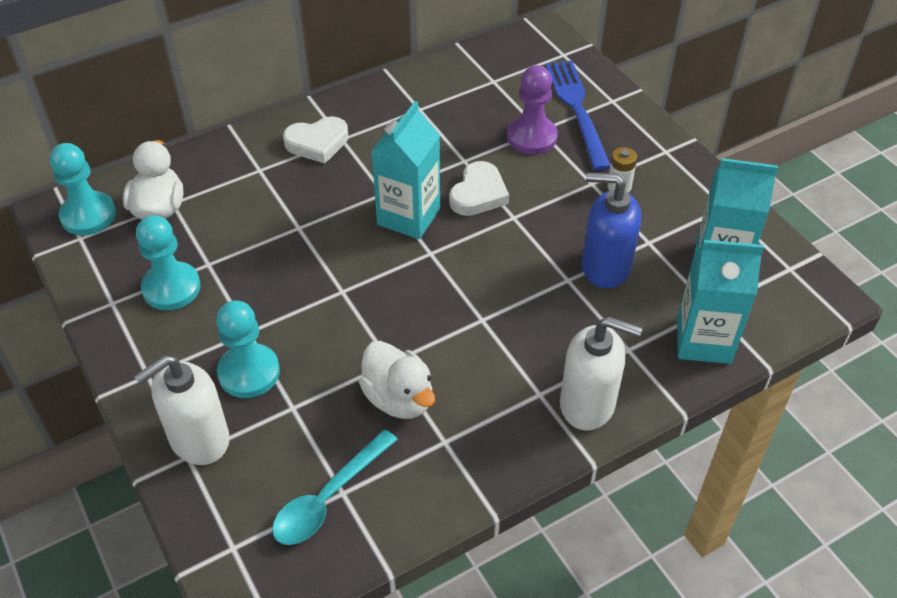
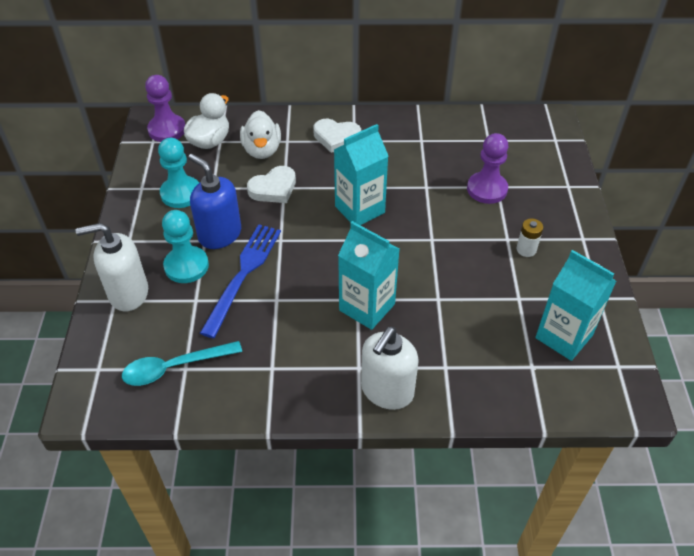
camera: 30 degrees right, 0 degrees up
turquoise pawn [50,143,116,235] -> purple pawn [145,75,185,142]
white duck [359,341,435,419] -> white duck moved to [240,110,281,159]
white heart [449,161,509,216] -> white heart moved to [247,166,296,203]
blue fork [546,61,610,170] -> blue fork moved to [200,224,281,338]
white soap dispenser [560,317,643,431] -> white soap dispenser turned 75 degrees clockwise [361,327,419,410]
blue soap dispenser [582,172,641,288] -> blue soap dispenser moved to [188,154,241,249]
turquoise carton [677,240,764,364] -> turquoise carton moved to [338,221,400,330]

